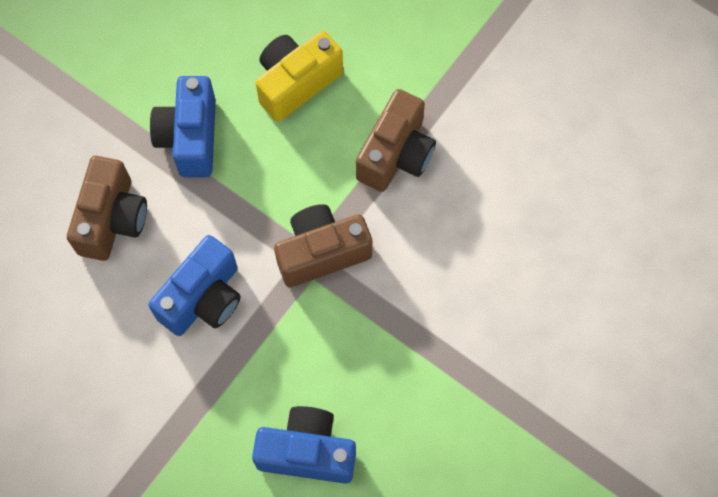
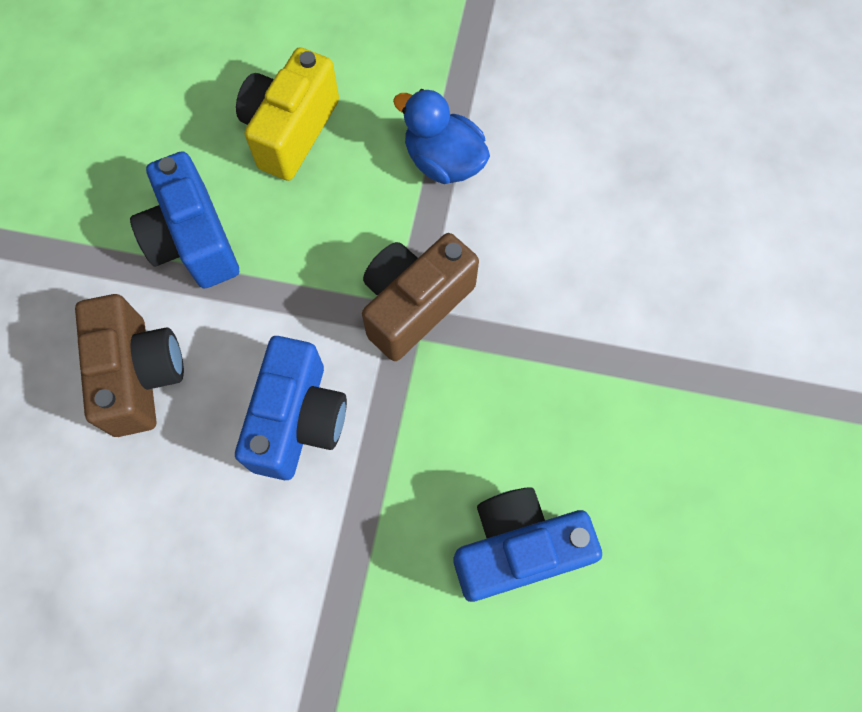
camera: 25 degrees left, 0 degrees up
brown camera [356,89,436,192] -> blue duck [393,89,490,184]

